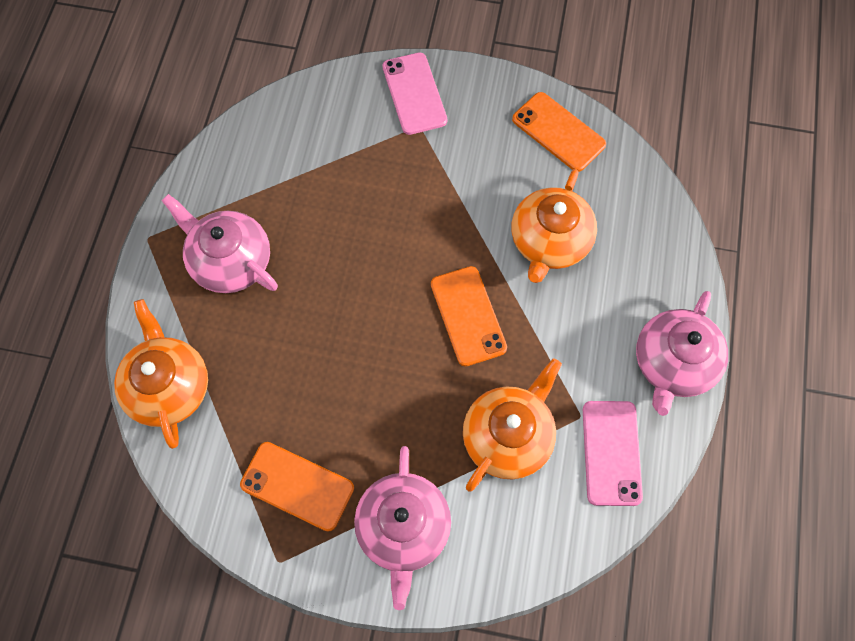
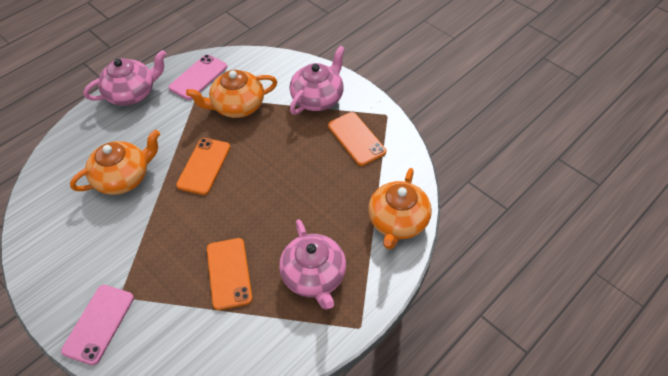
camera: 145 degrees left, 15 degrees down
orange phone [512,92,606,172] -> orange phone moved to [207,238,252,310]

